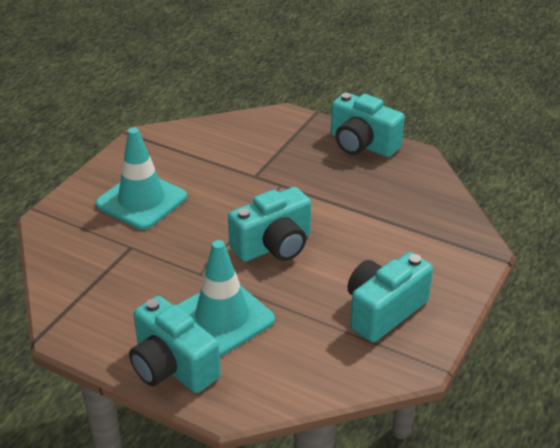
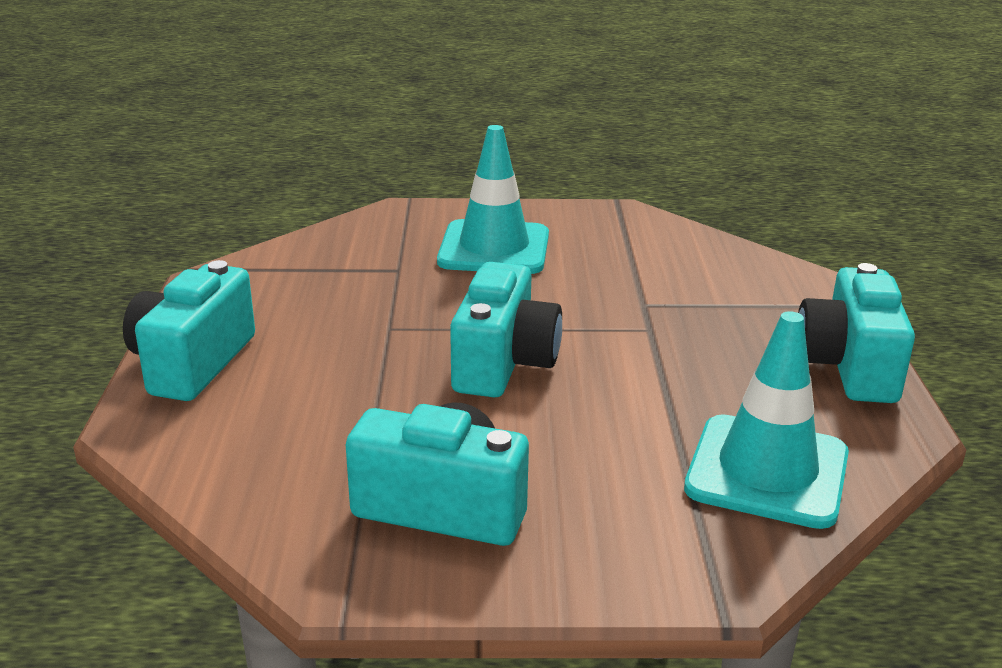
camera: 60 degrees right, 10 degrees down
turquoise traffic cone [177,240,275,356] -> turquoise traffic cone moved to [684,311,849,529]
turquoise camera [228,187,311,262] -> turquoise camera turned 105 degrees counterclockwise [450,262,562,398]

